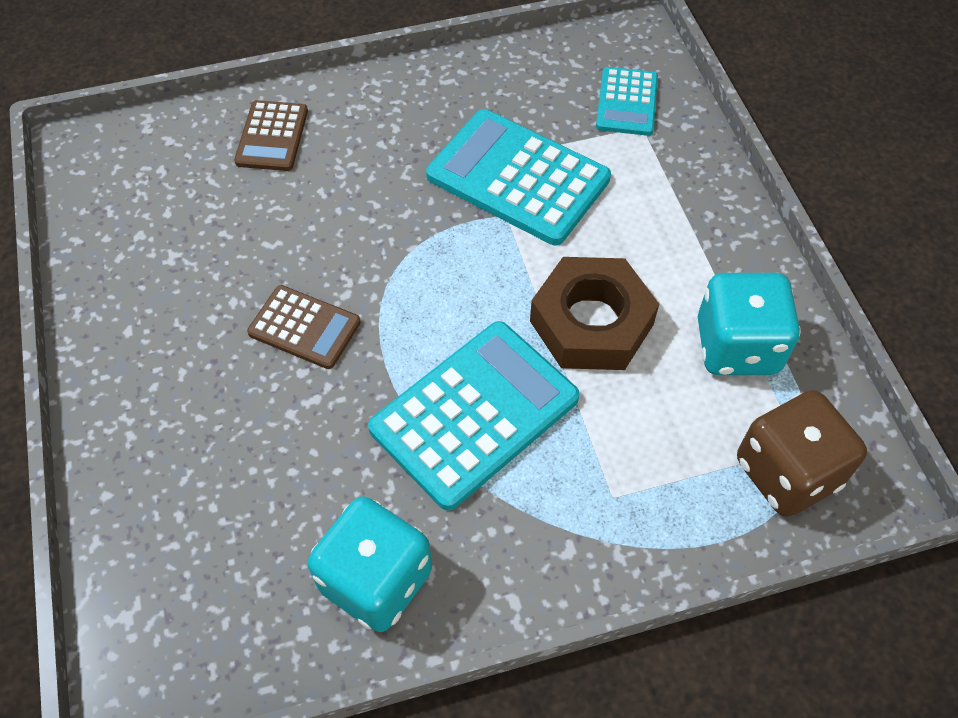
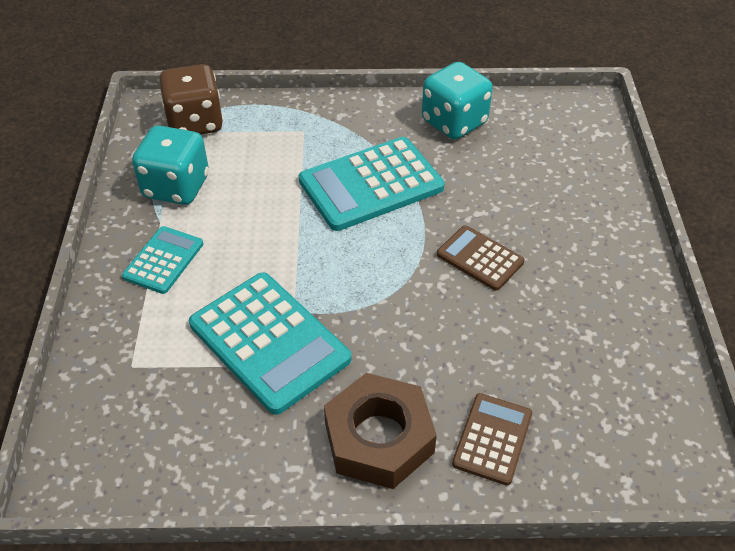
camera: 165 degrees left, 10 degrees down
brown nut [530,257,659,370] -> brown nut moved to [324,373,437,489]
turquoise calculator [596,67,658,136] -> turquoise calculator moved to [122,226,203,294]

